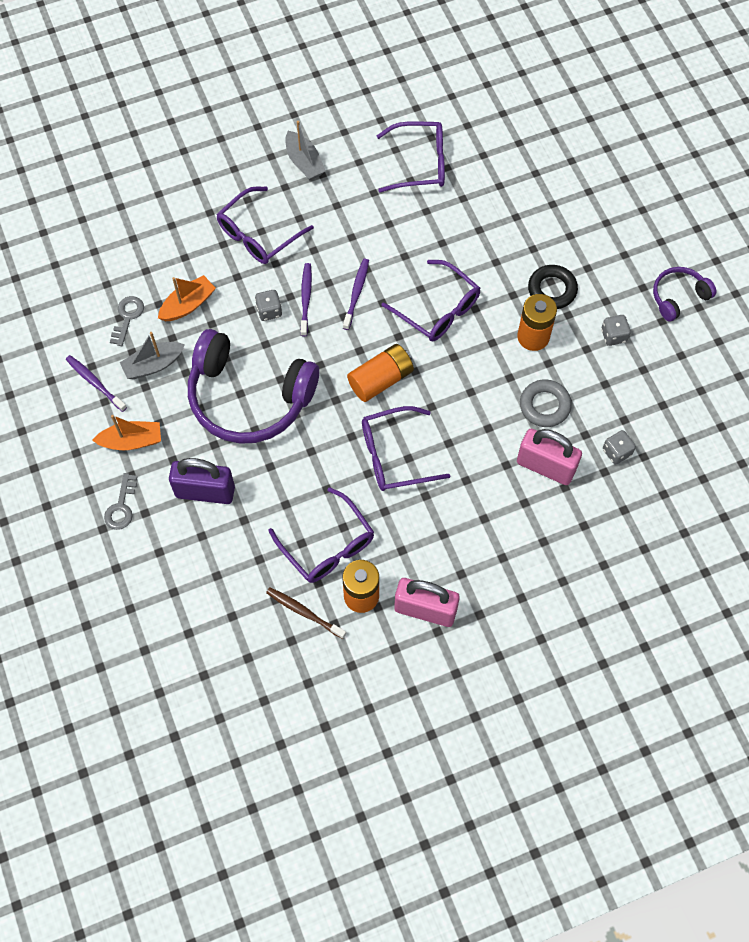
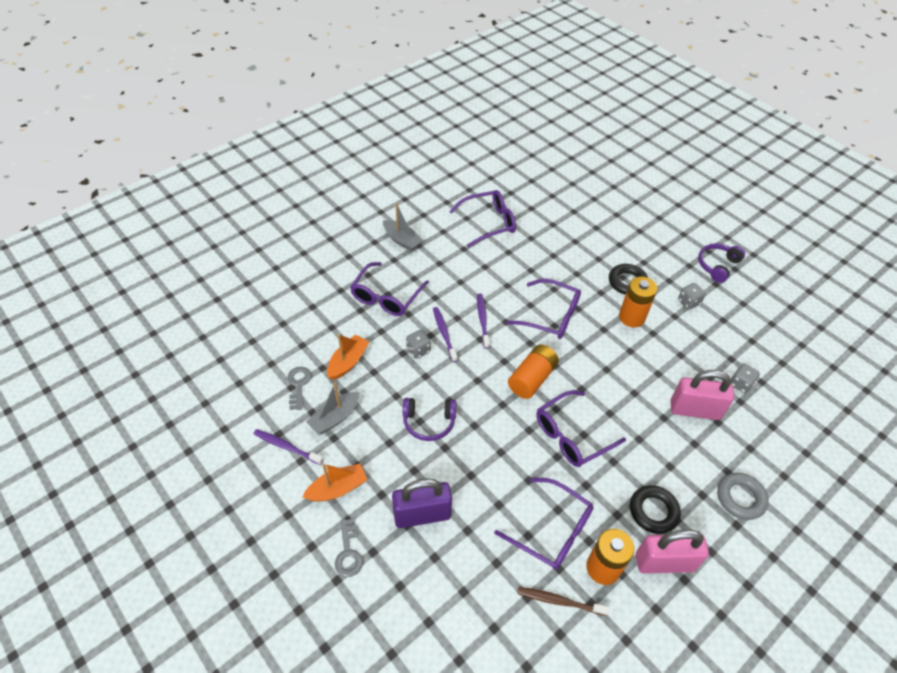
camera: 20 degrees left, 15 degrees down
purple headphones [188,329,319,444] -> purple headphones [403,398,456,441], size x0.48
grey ring [520,380,572,427] -> grey ring moved to [717,473,769,520]
none -> black ring [630,485,681,534]

